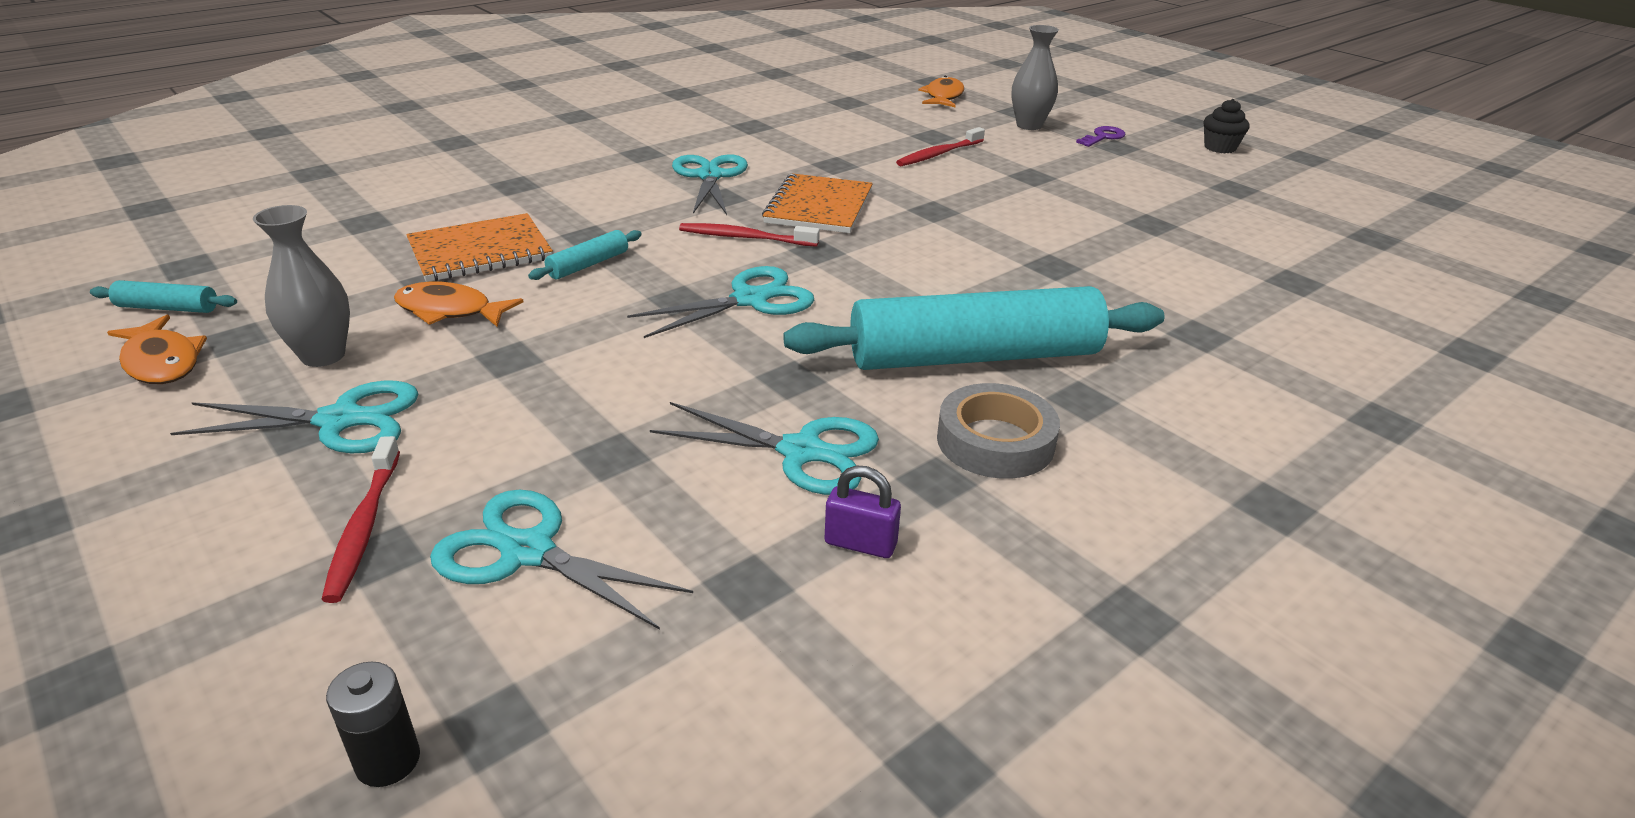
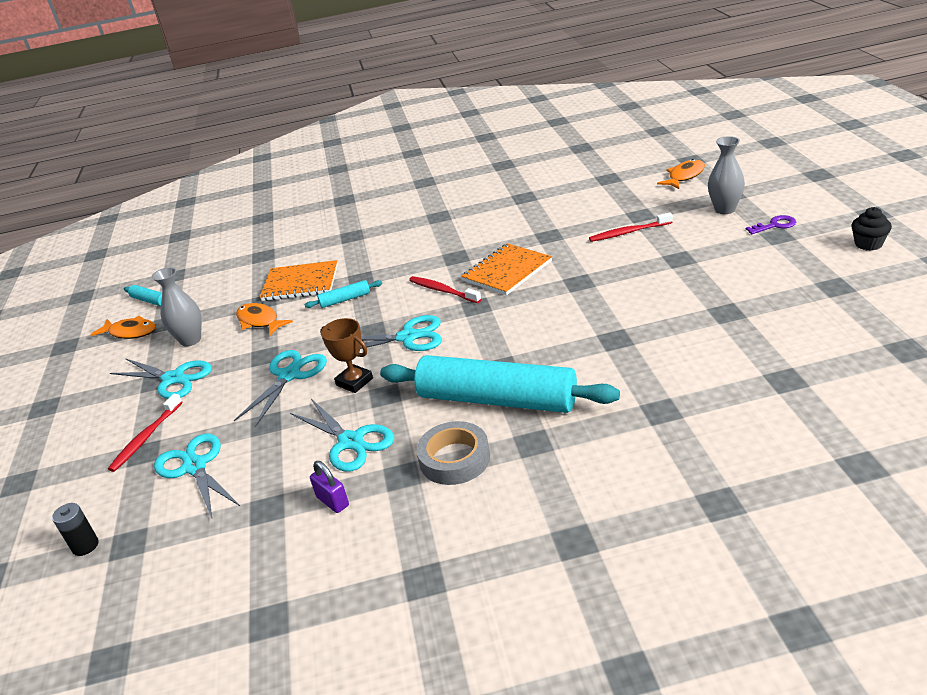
camera: 35 degrees right, 0 degrees up
orange fish [107,315,207,384] -> orange fish turned 60 degrees counterclockwise [90,316,156,339]
turquoise scissors [672,155,748,215] -> turquoise scissors moved to [234,350,327,427]
none -> brown trophy [320,318,373,393]

